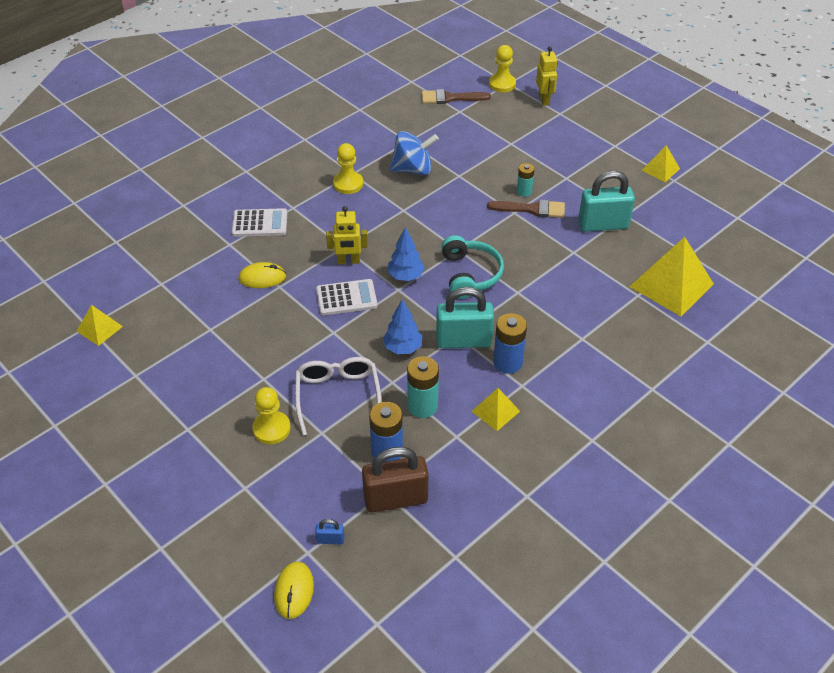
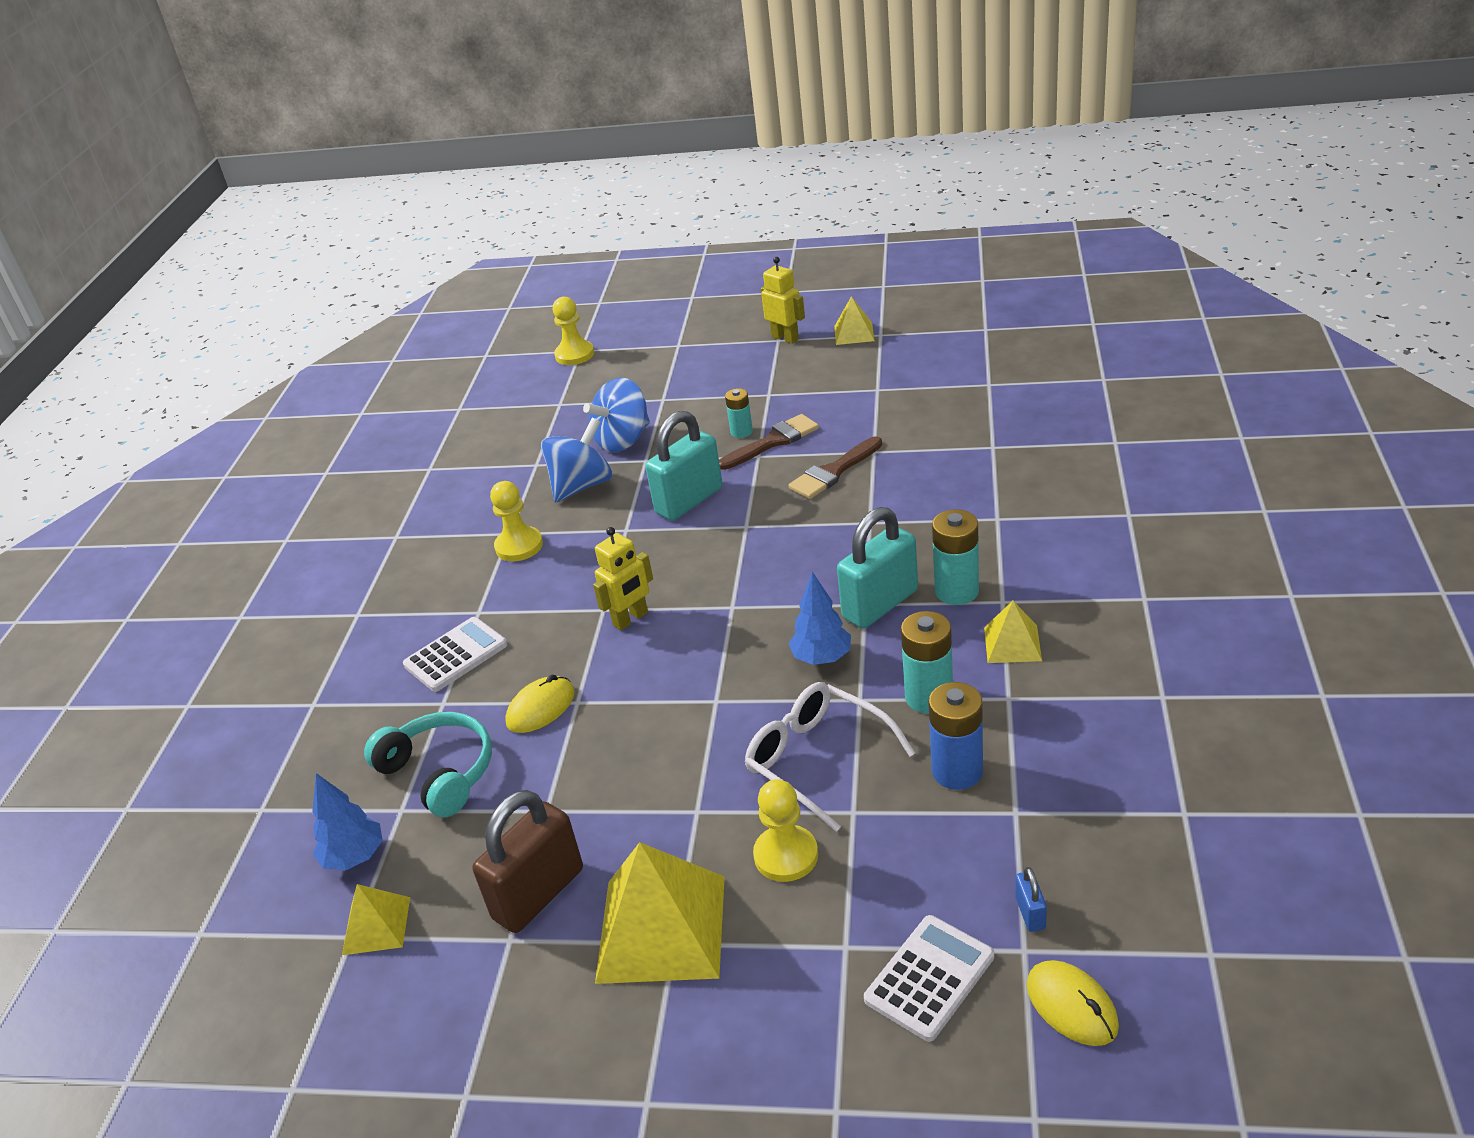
camera: 35 degrees left, 10 degrees down
blue padlock [315,519,345,545] -> blue padlock turned 60 degrees counterclockwise [1015,867,1047,932]
white calculator [316,279,378,315] -> white calculator moved to [864,915,994,1042]
brown padlock [362,447,428,512] -> brown padlock moved to [472,790,583,933]
blue tree [388,227,425,281] -> blue tree moved to [312,773,383,870]
brown brush [422,89,491,104] -> brown brush moved to [788,436,882,499]
turquoise headphones [441,235,504,299] -> turquoise headphones moved to [364,712,492,817]
blue battery [493,313,527,374] -> turquoise battery [932,509,979,605]
yellow robot [536,46,558,106] -> yellow robot moved to [761,257,805,344]
turquoise padlock [578,171,635,232] -> turquoise padlock moved to [645,411,722,521]
yellow pyramid [630,237,714,316] -> yellow pyramid moved to [595,842,725,984]
none -> blue spinning top [583,378,650,452]

